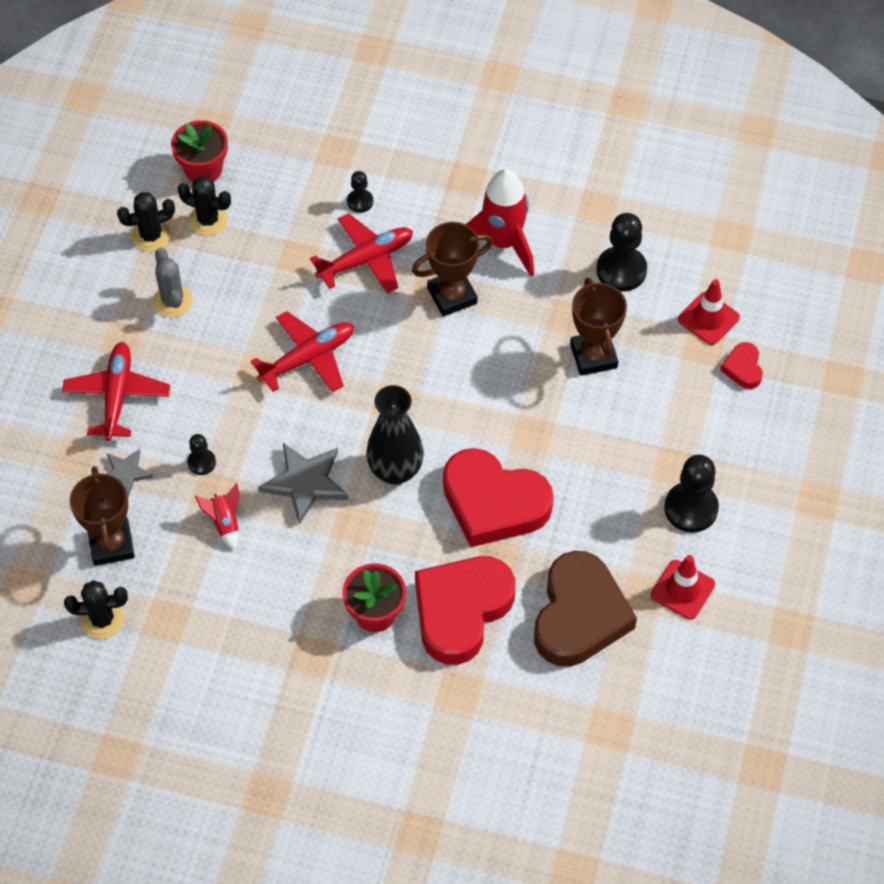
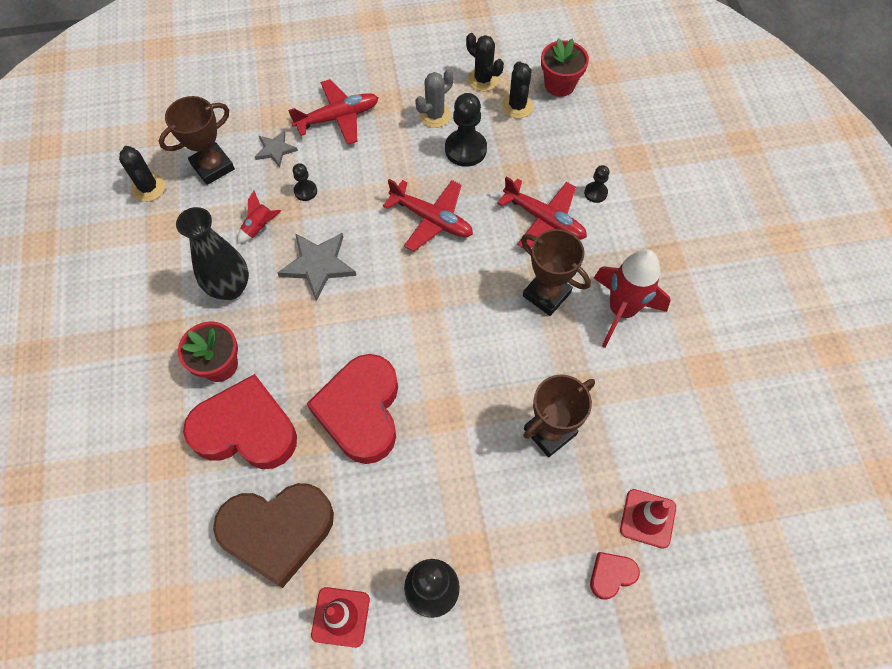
camera: 65 degrees right, 5 degrees up
black vase [366,385,424,485] -> black vase moved to [176,207,249,300]
black pawn [596,213,647,292] -> black pawn moved to [445,93,487,167]

